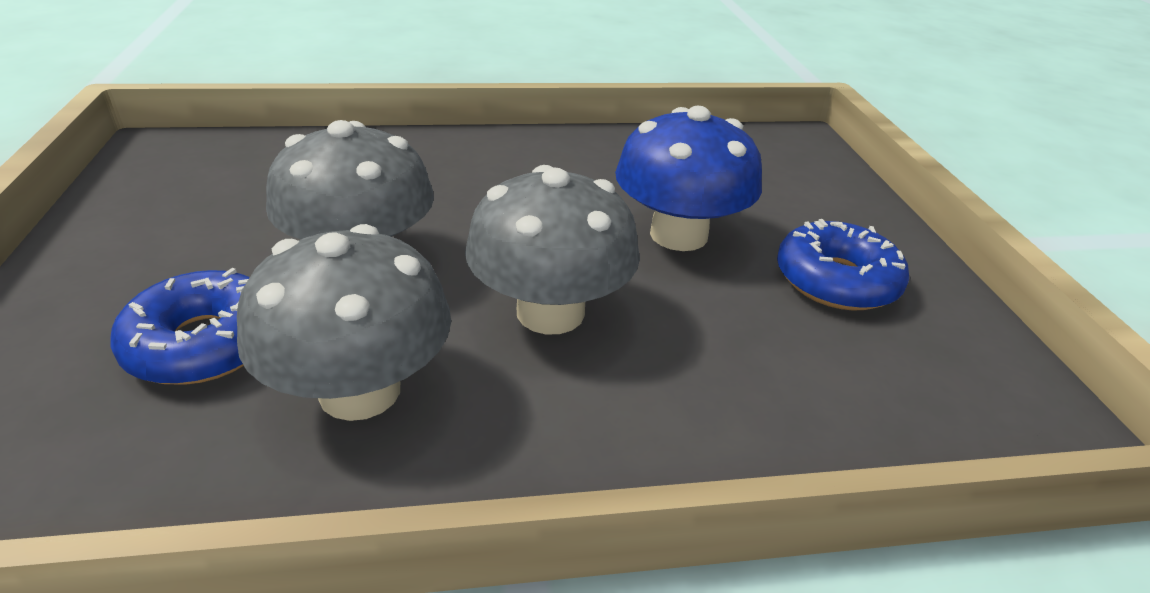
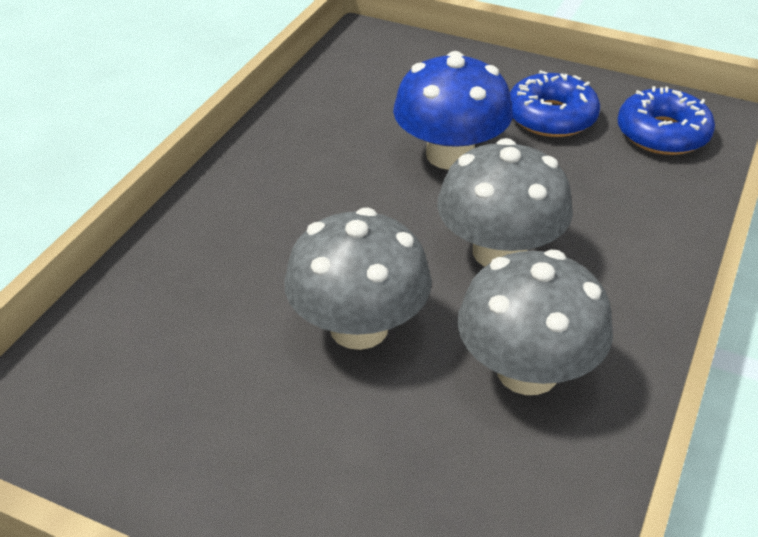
camera: 55 degrees left, 5 degrees up
blue donut [110,268,250,385] -> blue donut moved to [617,86,715,155]

